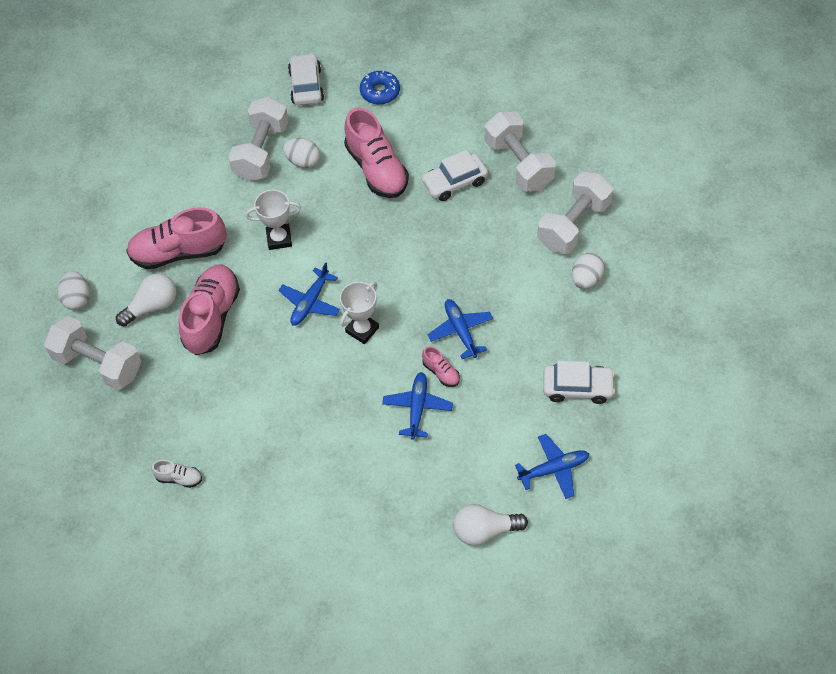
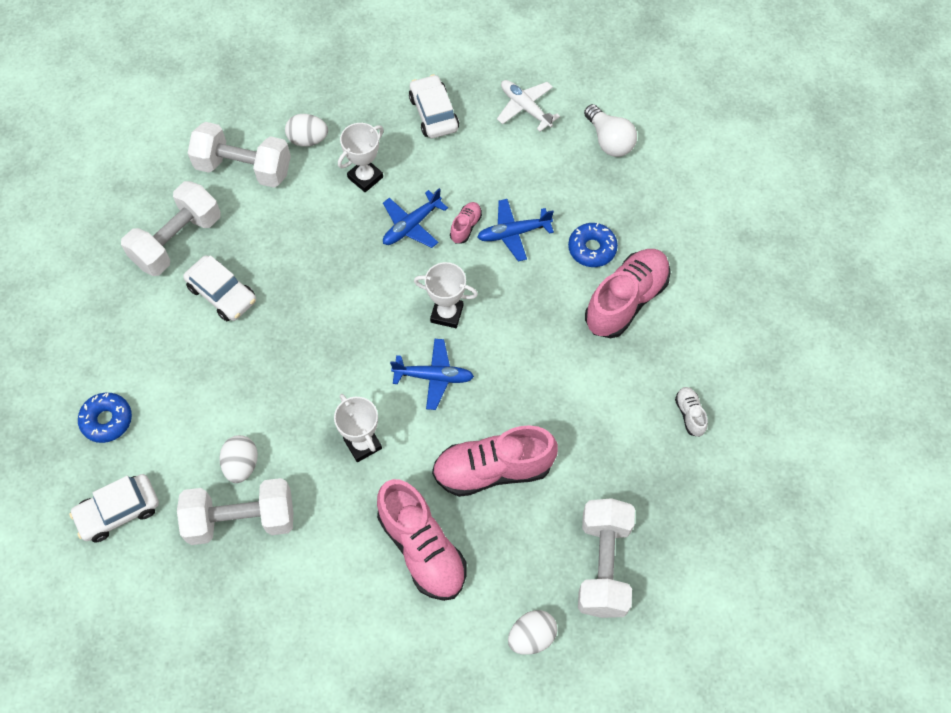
camera: 115 degrees left, 5 degrees up
white light bulb [116,273,176,327] -> none
pink shoe [344,107,409,198] -> pink shoe moved to [585,249,671,338]
blue plane [515,434,589,499] -> white plane [497,80,560,132]
none -> white trophy [338,123,384,192]
none -> blue donut [568,223,618,267]

